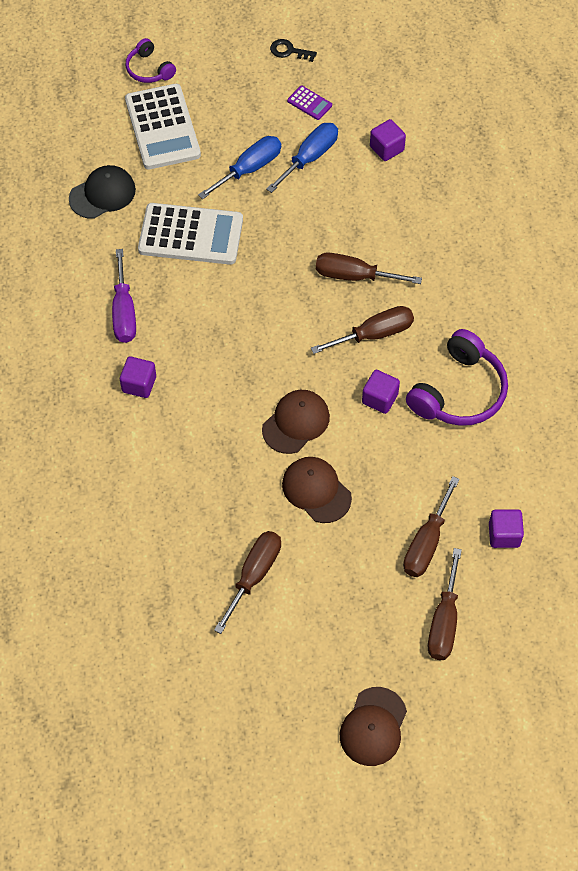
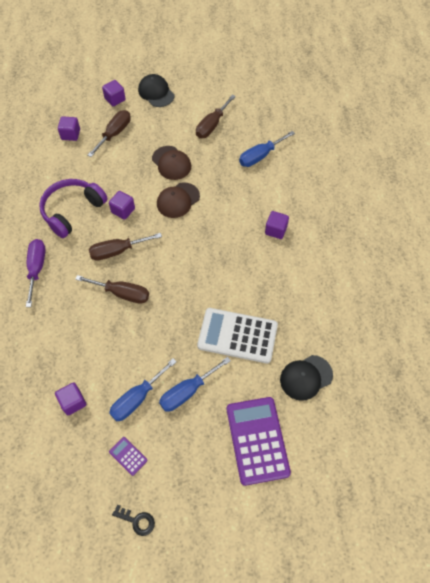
camera: 175 degrees left, 0 degrees up
purple screwdriver [112,249,136,343] -> purple screwdriver moved to [26,239,46,307]
white calculator [125,84,201,169] -> purple calculator [227,397,291,486]
purple headphones [126,38,176,83] -> none
brown cap [340,687,407,766] -> none
brown screwdriver [428,548,462,660] -> purple cube [102,80,126,106]
none -> black cap [138,74,175,107]
none -> blue screwdriver [239,131,295,167]

